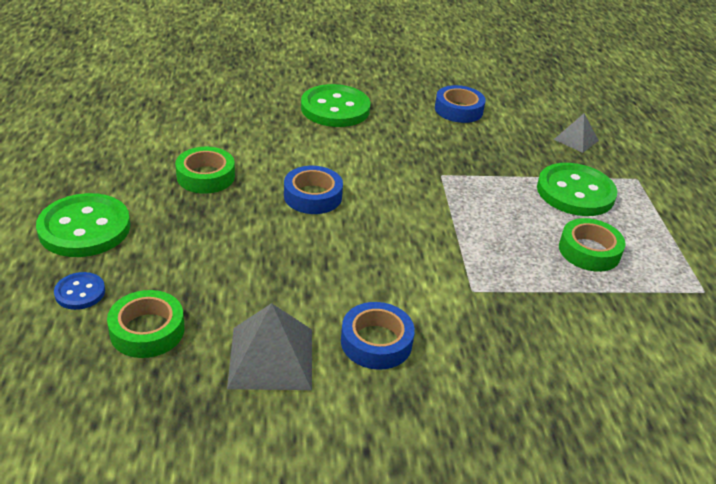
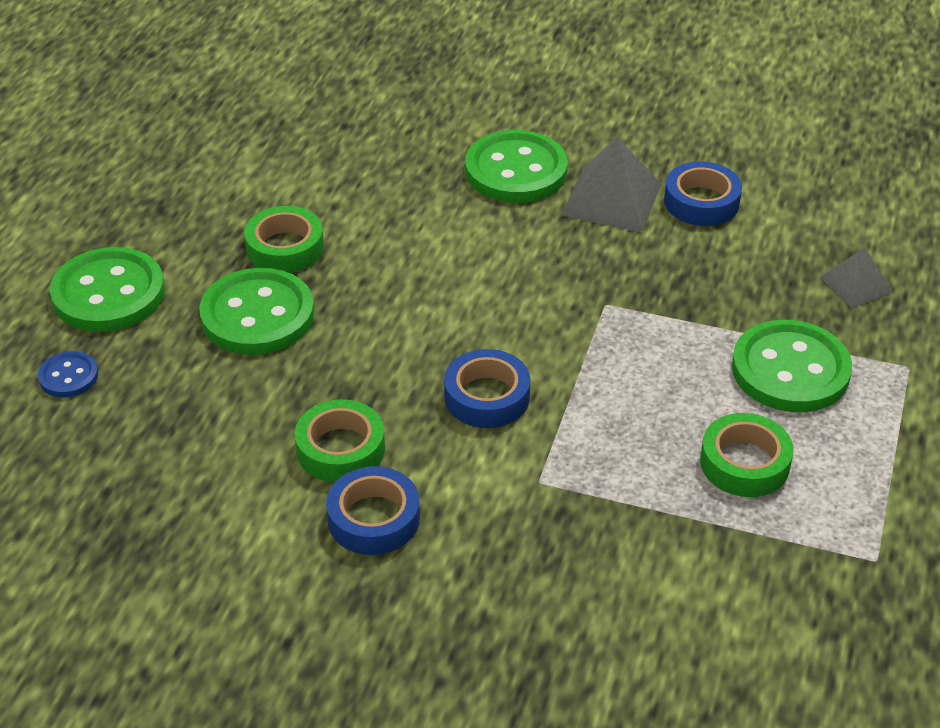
camera: 25 degrees right, 5 degrees up
green tape [107,290,185,358] -> green tape moved to [295,399,385,482]
grey pyramid [227,303,312,390] -> grey pyramid moved to [561,137,662,232]
blue tape [284,166,343,214] -> blue tape moved to [444,349,530,428]
none -> green button [199,268,314,355]

